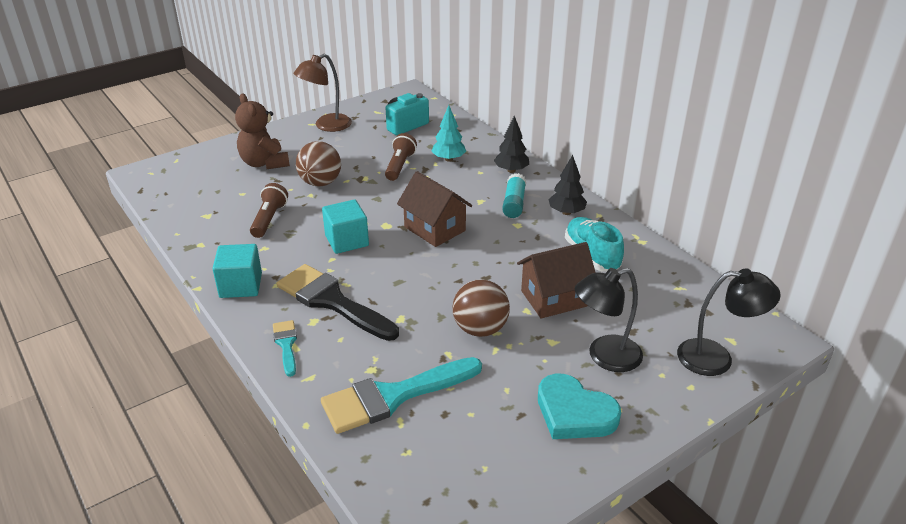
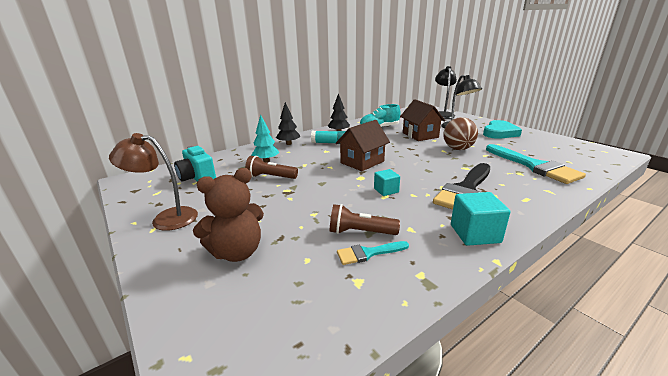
camera: 90 degrees left, 10 degrees down
turquoise brush [273,320,297,377] -> turquoise brush moved to [337,241,409,265]
brown lamp [294,54,352,132] -> brown lamp turned 135 degrees clockwise [109,133,198,231]
brown ball [296,141,341,186] -> none
turquoise cube [322,200,369,254] -> turquoise cube [374,169,400,196], size x0.63

